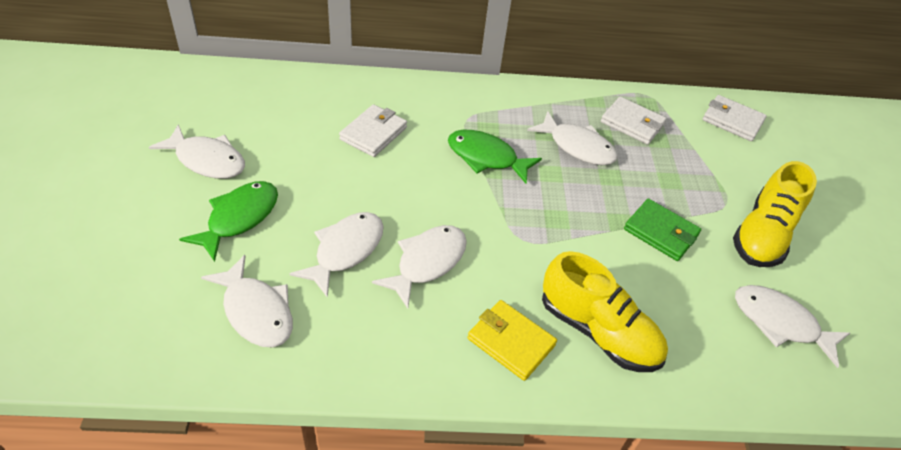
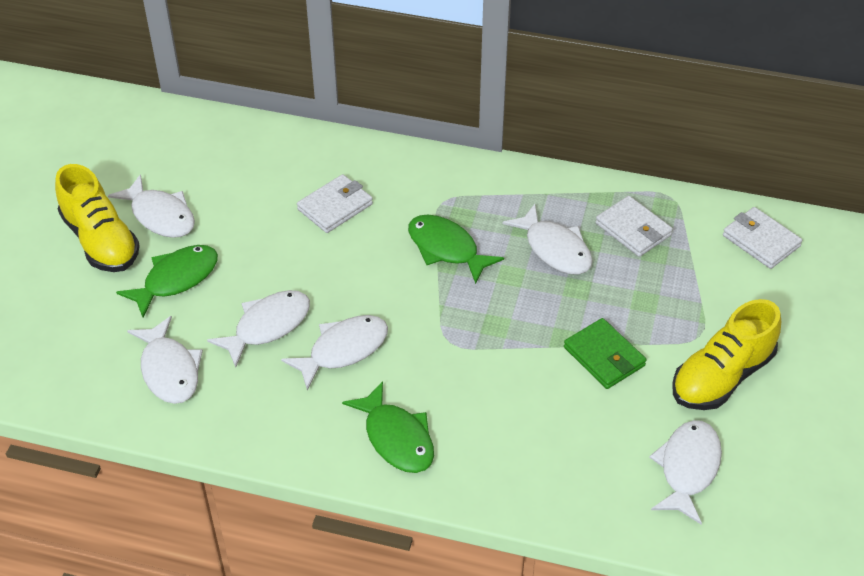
camera: 20 degrees right, 0 degrees up
yellow wallet [467,300,557,381] -> green fish [342,381,434,473]
yellow shoe [542,251,668,372] -> yellow shoe moved to [55,164,140,272]
white fish [735,285,850,368] -> white fish turned 60 degrees clockwise [649,420,722,525]

